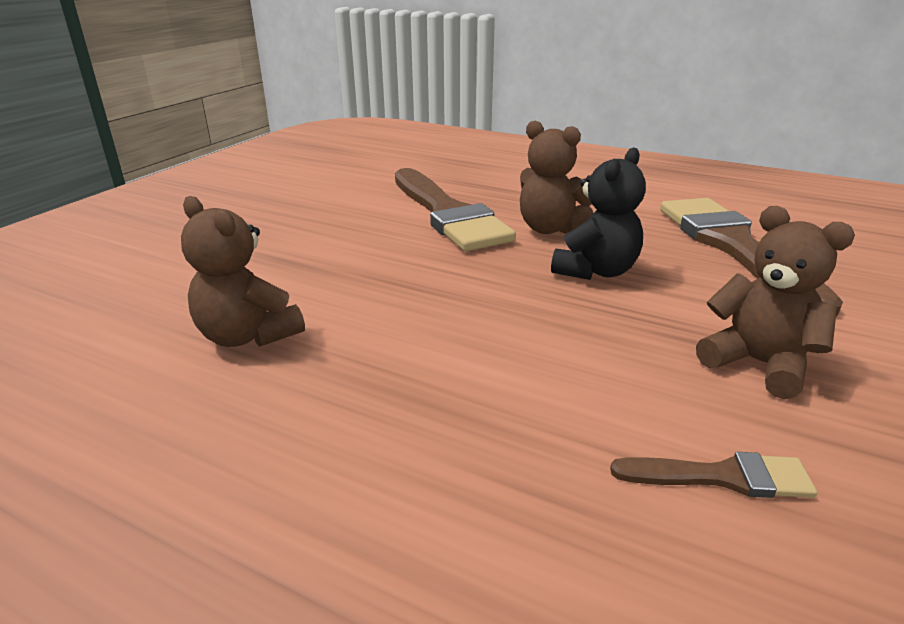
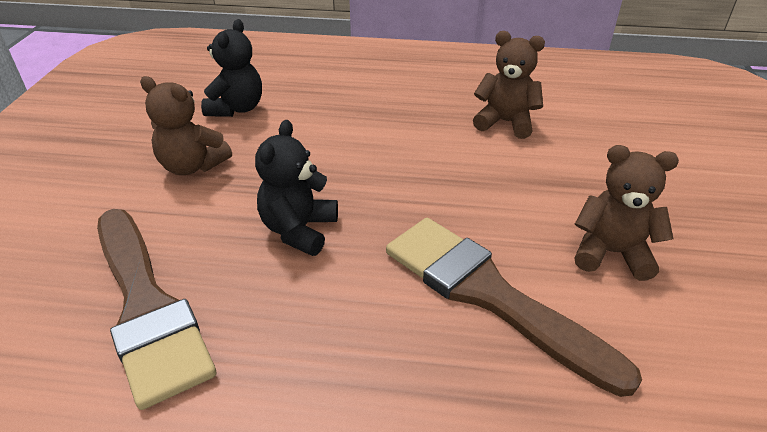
camera: 160 degrees right, 10 degrees up
brown teddy bear [520,121,593,234] -> brown teddy bear moved to [575,145,679,281]
brown brush [610,452,817,498] -> black teddy bear [201,19,262,117]

